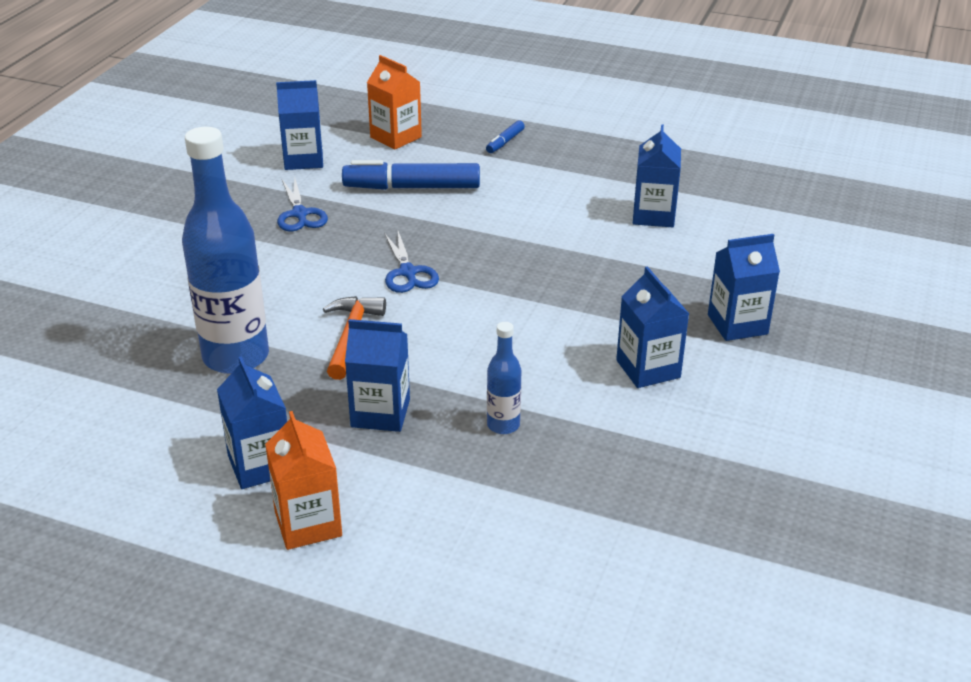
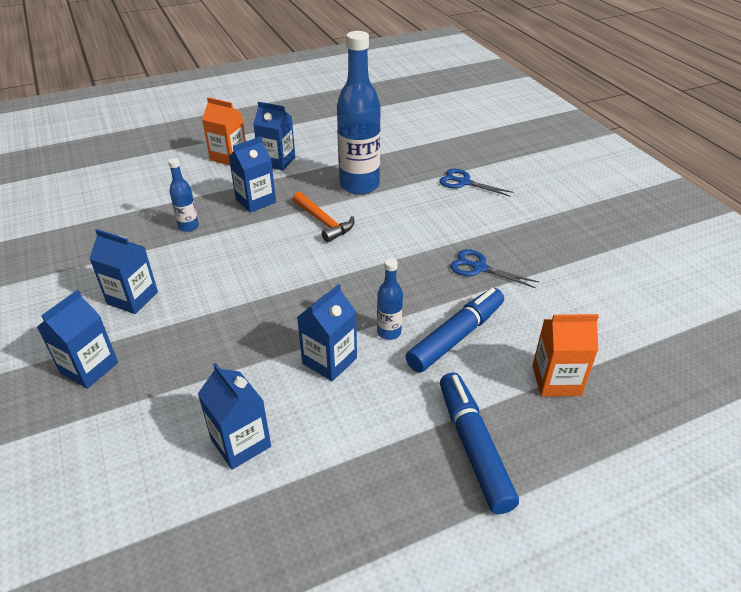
camera: 135 degrees right, 5 degrees up
blue carton [276,80,323,170] -> blue carton moved to [297,284,357,381]
blue scissors [384,231,439,293] -> blue scissors moved to [439,169,514,197]
blue marker [486,120,525,153] -> blue marker [440,372,519,514], size x2.11
none -> blue bottle [377,258,403,340]

